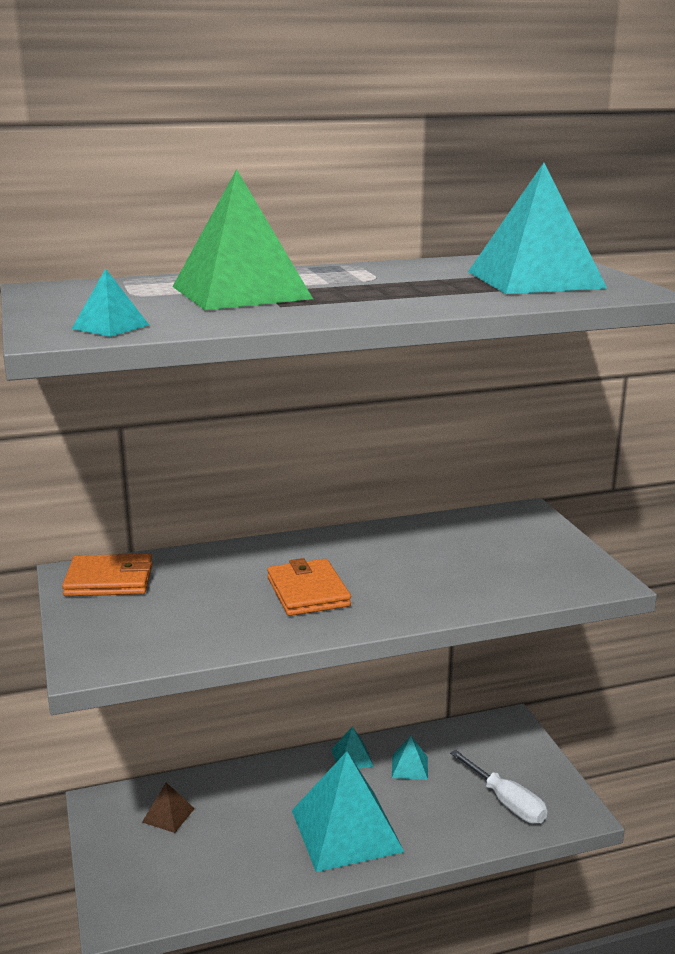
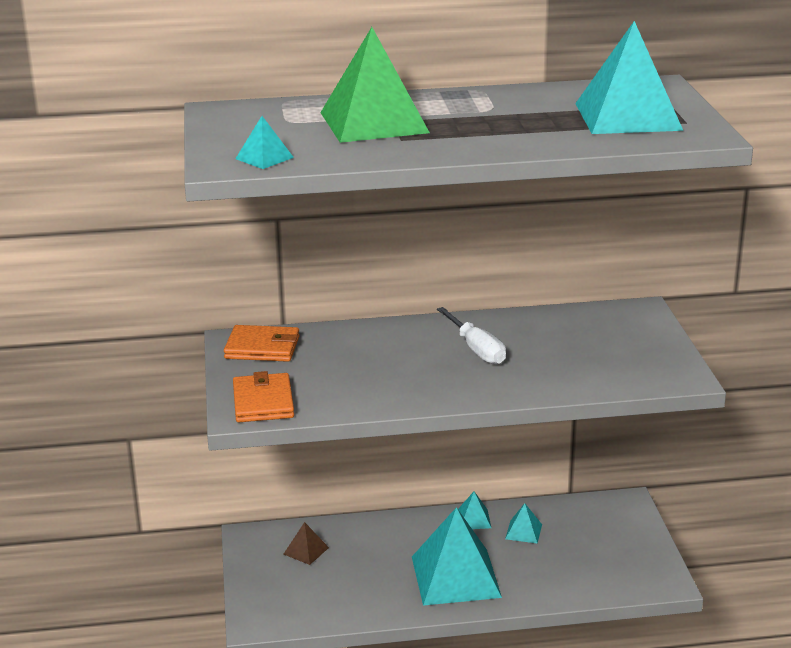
camera: 10 degrees right, 5 degrees up
orange wallet [267,558,351,616] -> orange wallet moved to [233,371,294,422]
white screwdriver [450,750,547,824] -> white screwdriver moved to [437,307,506,365]

